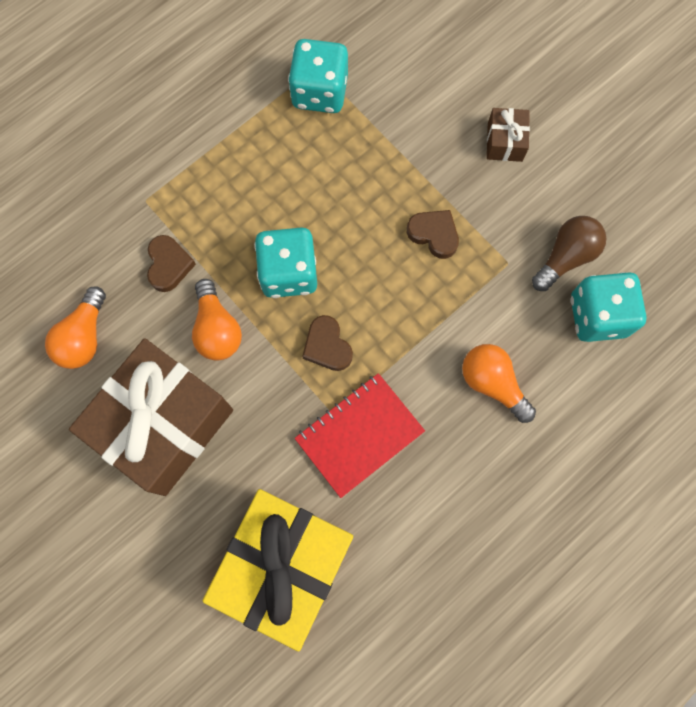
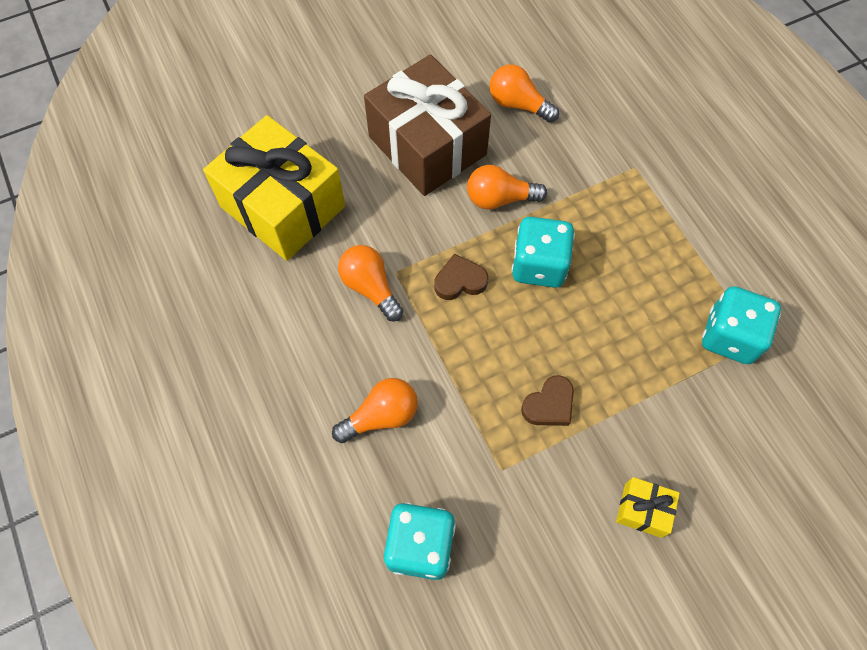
camera: 105 degrees right, 10 degrees down
brown heart [147,235,196,292] -> none
red notebook [294,373,425,498] -> orange light bulb [338,245,403,321]
brown gift [487,108,530,162] -> yellow gift [616,477,680,538]
brown light bulb [532,216,607,291] -> none

